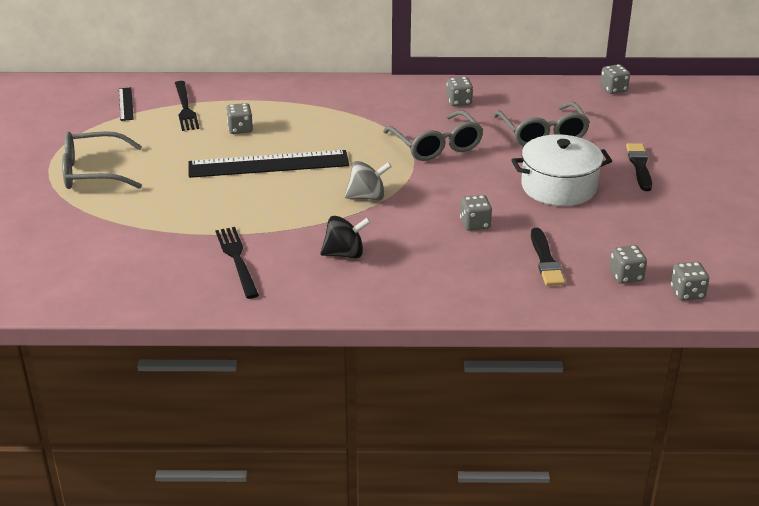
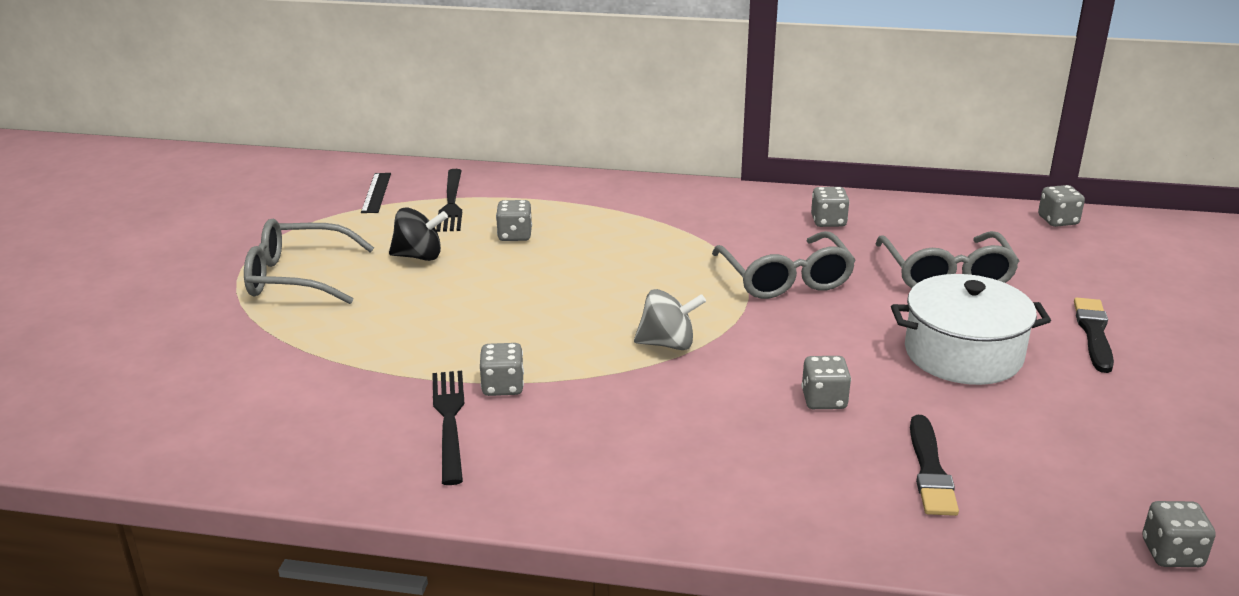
camera: 10 degrees right, 5 degrees down
black ruler [188,150,349,178] -> none
black spinning top [320,216,371,258] -> black spinning top moved to [389,208,448,261]
grey dice [609,245,647,284] -> grey dice moved to [480,343,524,396]

